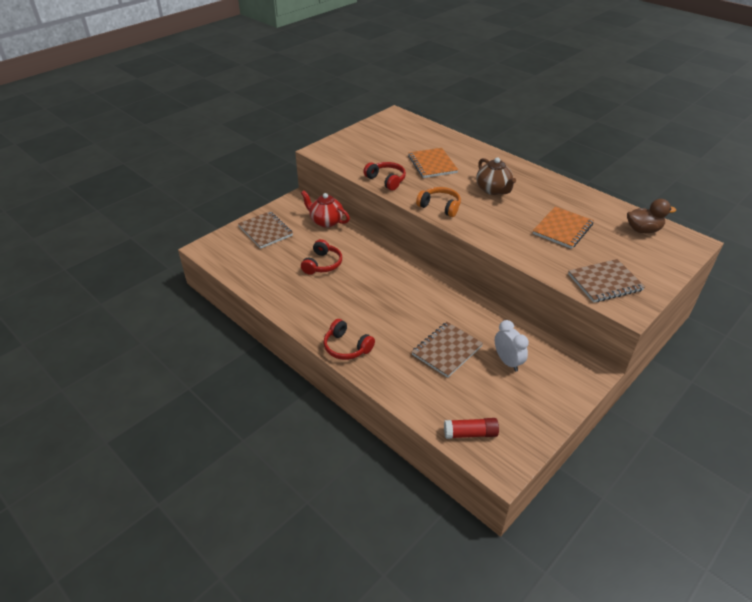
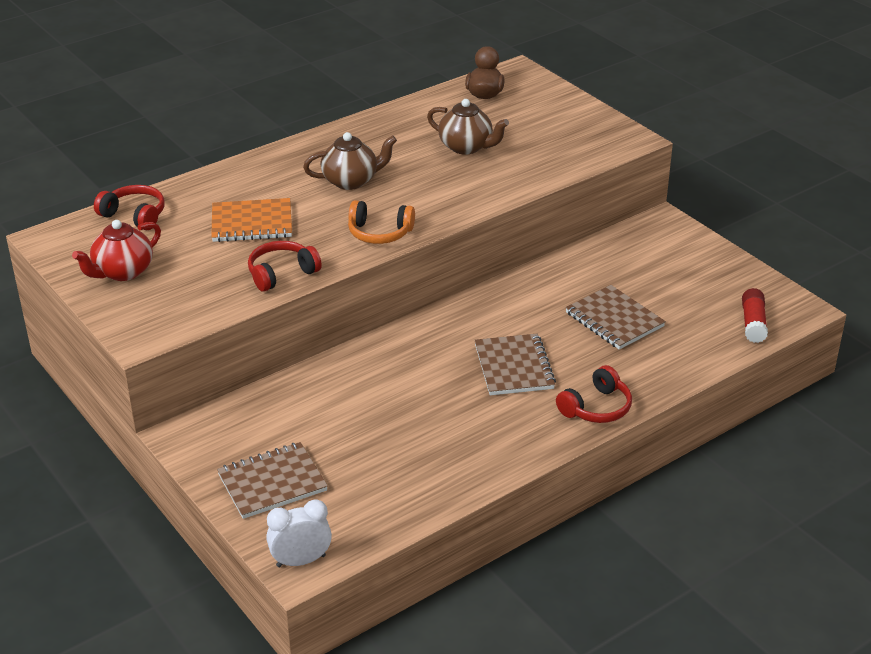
camera: 80 degrees left, 5 degrees down
red teapot [301,190,350,228] -> red teapot moved to [72,220,161,281]
red headphones [301,239,342,275] -> red headphones moved to [94,185,165,230]
orange headphones [416,187,461,217] -> orange headphones turned 120 degrees counterclockwise [348,200,415,244]
white clock [495,320,529,371] -> white clock moved to [266,499,332,567]
orange notebook [533,207,594,249] -> brown teapot [427,99,509,155]
brown notebook [568,259,645,303] -> brown notebook moved to [475,334,556,395]

